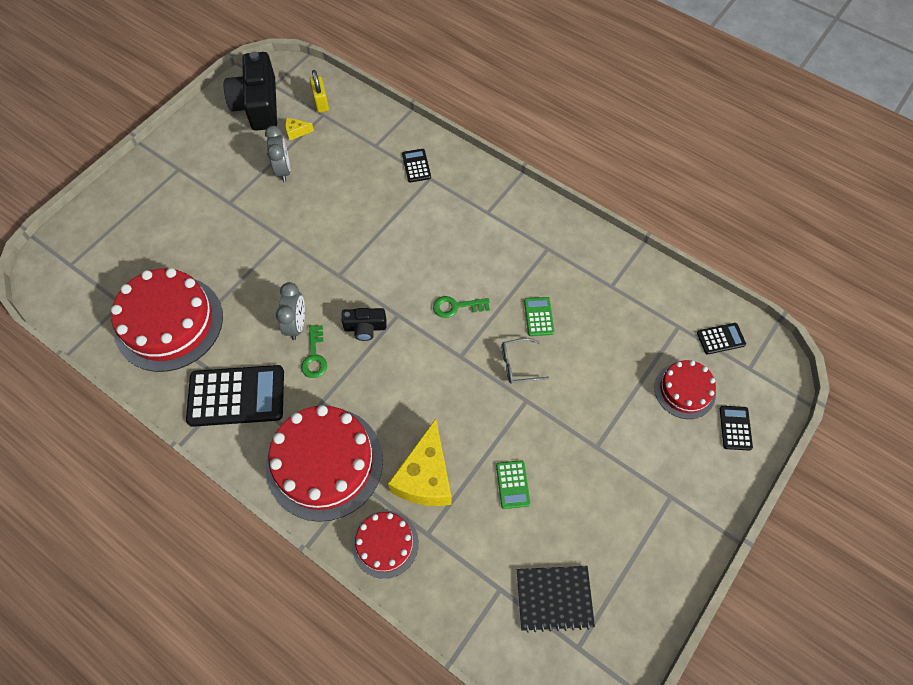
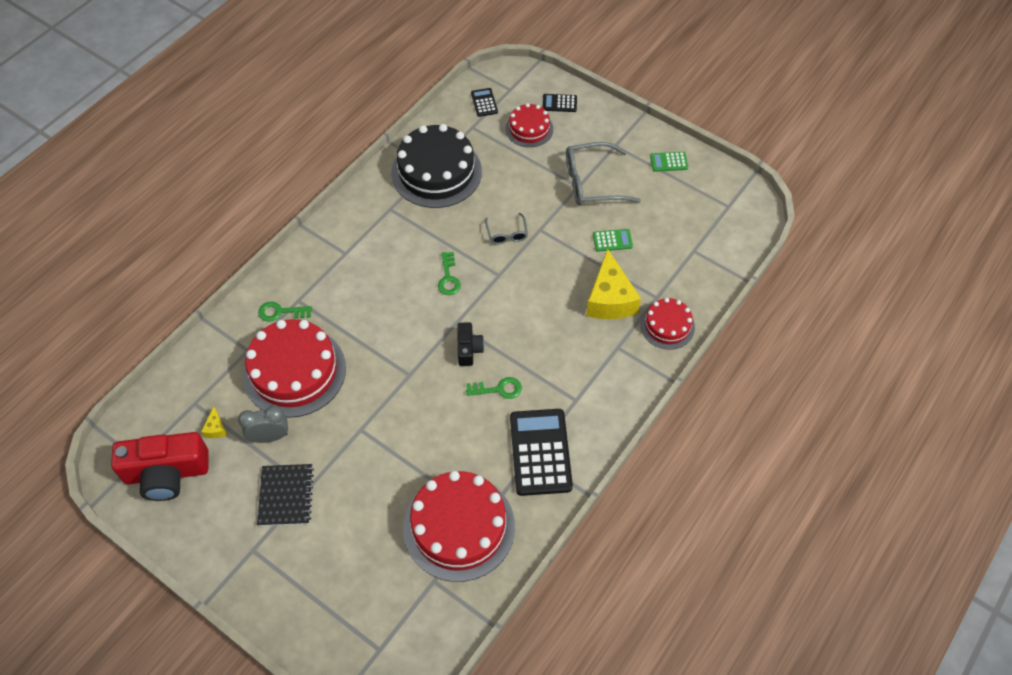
camera: 90 degrees left, 5 degrees down
black camera [223,52,277,131] -> red camera [111,432,209,501]
red cake [266,405,383,522] -> red cake moved to [243,319,346,418]
grey clock [276,282,305,340] -> none
yellow padlock [310,70,329,113] -> none
yellow cheese [388,419,452,506] -> yellow cheese turned 75 degrees clockwise [586,248,641,319]
black calculator [402,149,431,183] -> green key [258,302,312,322]
black notebook [517,566,595,633] -> black notebook moved to [257,464,314,526]
green calculator [524,297,554,336] -> green calculator moved to [650,152,688,172]
none -> black cake [391,124,482,208]
none -> grey glasses [566,142,641,206]

